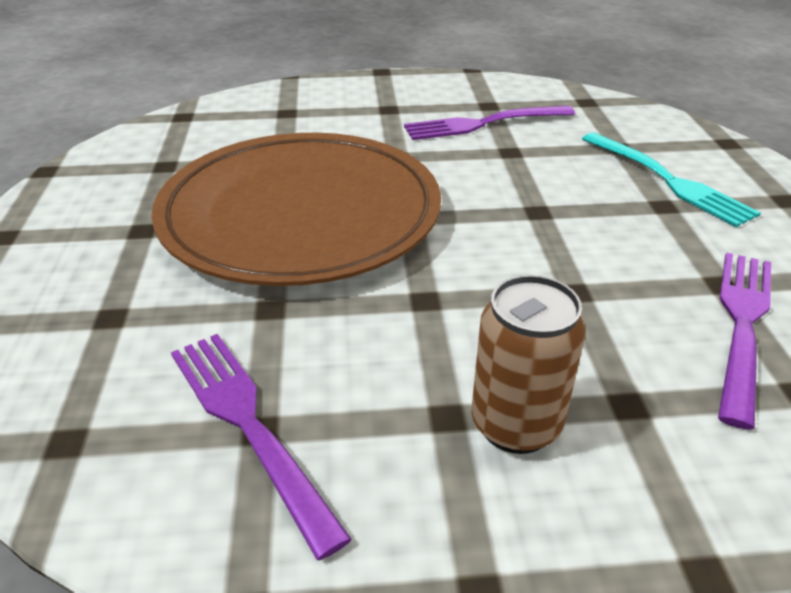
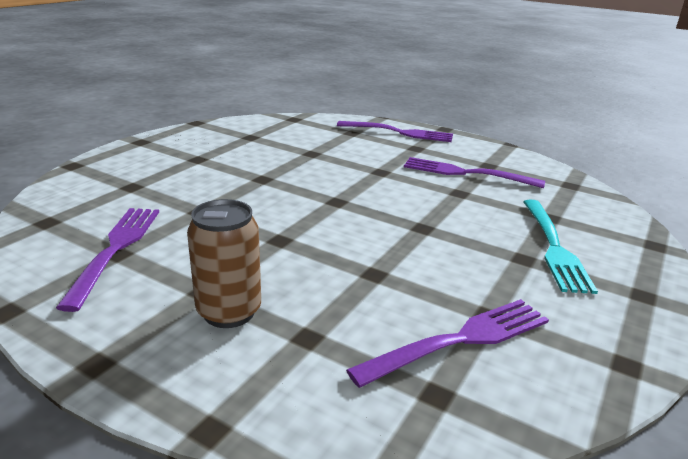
camera: 35 degrees right, 10 degrees down
brown plate [151,133,441,286] -> none
none -> purple fork [337,121,453,142]

